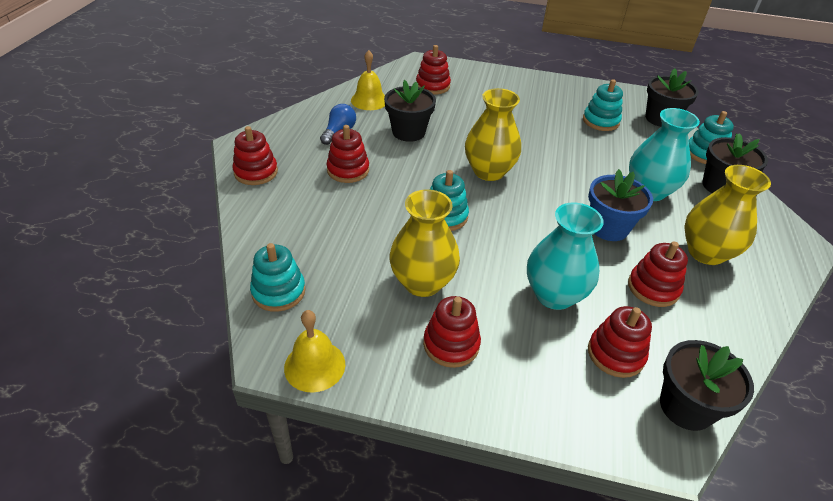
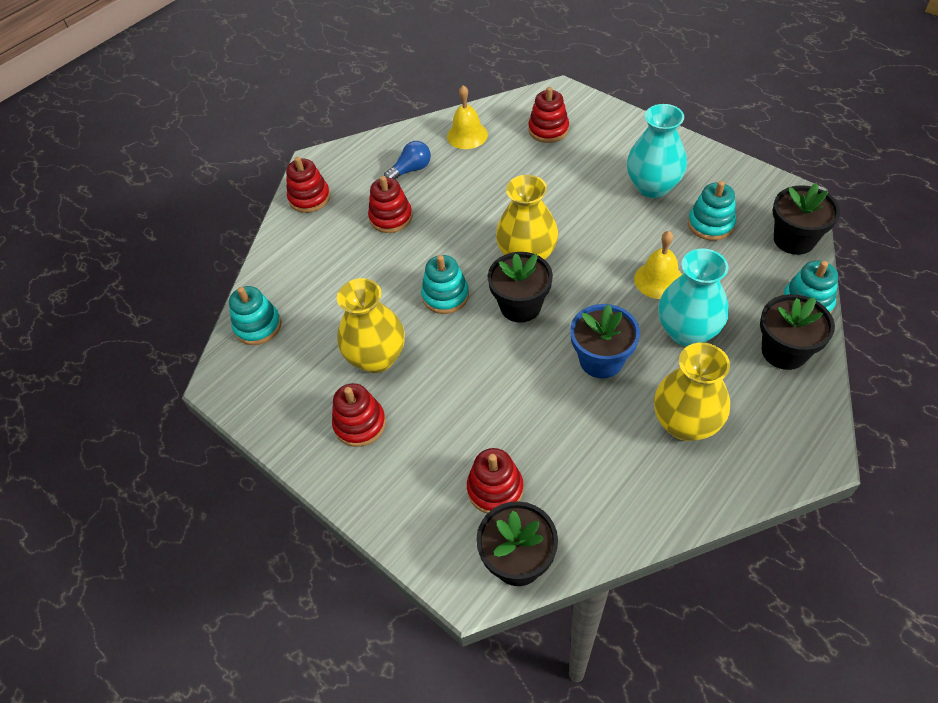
camera: 35 degrees right, 10 degrees up
yellow bell [284,310,345,393] -> yellow bell moved to [634,231,682,299]
black flower pot [384,80,436,142] -> black flower pot moved to [488,252,553,323]
turquoise vase [527,202,604,310] -> turquoise vase moved to [627,104,687,198]
red stacking toy [628,242,688,307] -> none

